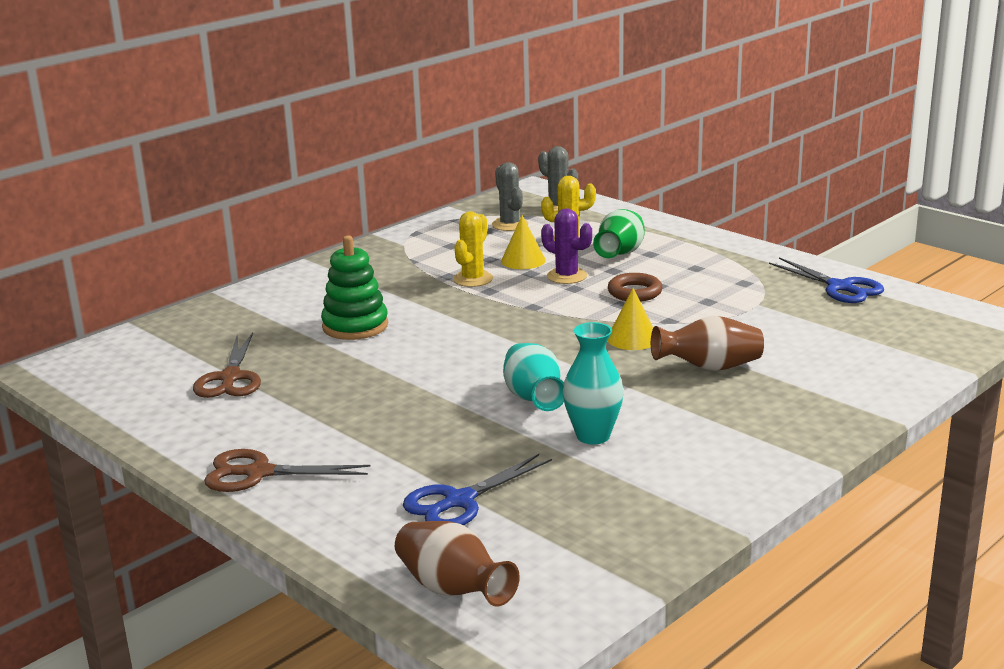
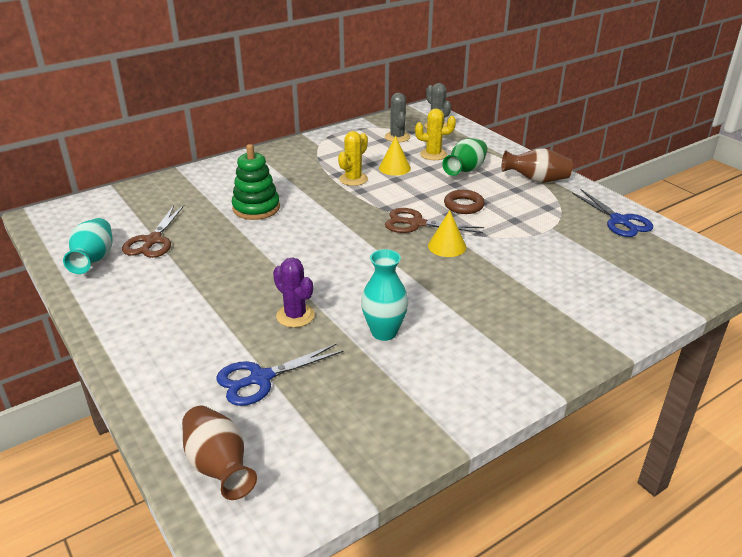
camera: 10 degrees right, 10 degrees up
brown scissors [204,449,371,492] -> brown scissors moved to [385,208,484,233]
turquoise vase [503,343,564,411] -> turquoise vase moved to [63,218,113,274]
purple cactus [541,208,592,284] -> purple cactus moved to [273,257,315,328]
brown vase [651,316,764,371] -> brown vase moved to [502,148,573,183]

